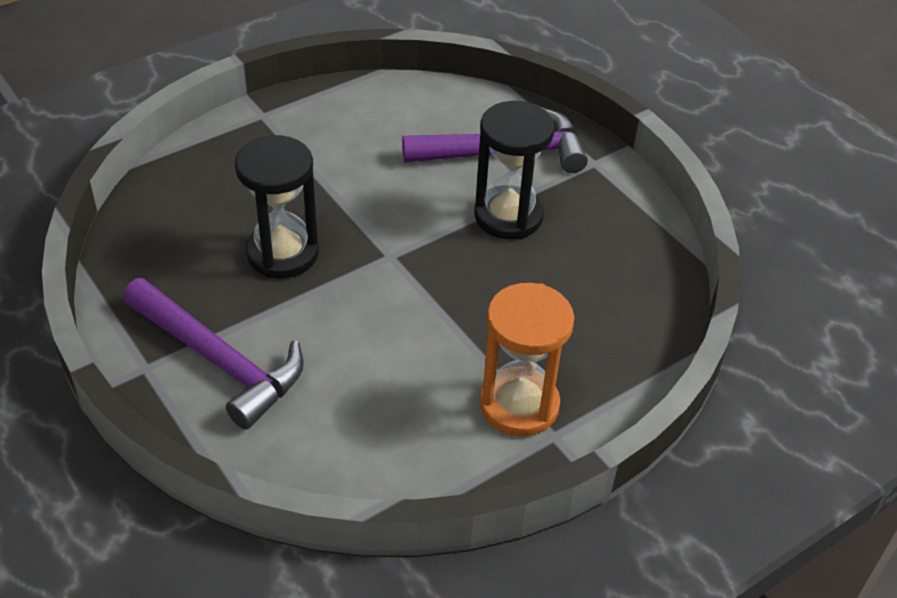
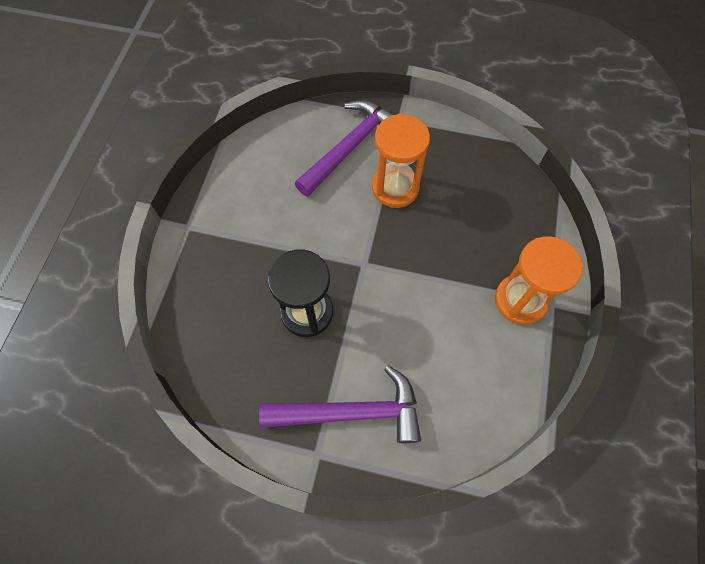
camera: 40 degrees left, 20 degrees up
black hourglass [474,101,555,239] -> orange hourglass [372,114,430,208]

